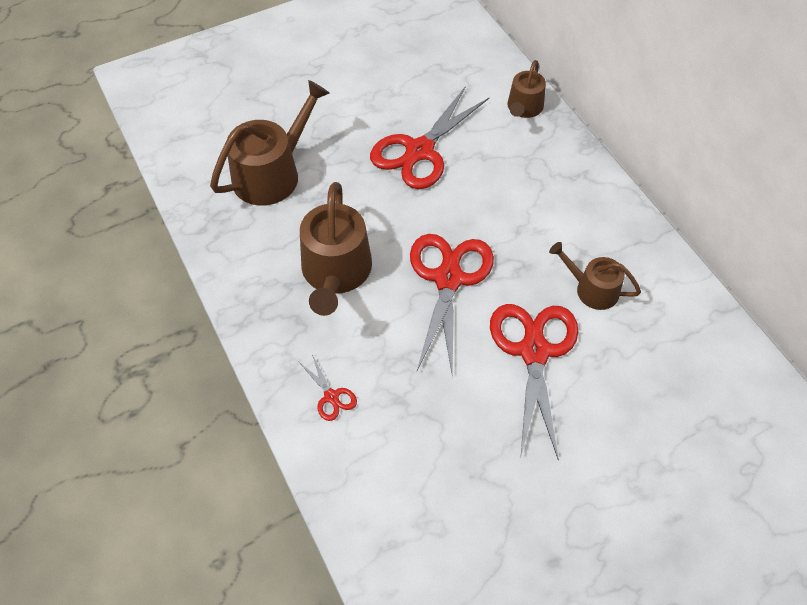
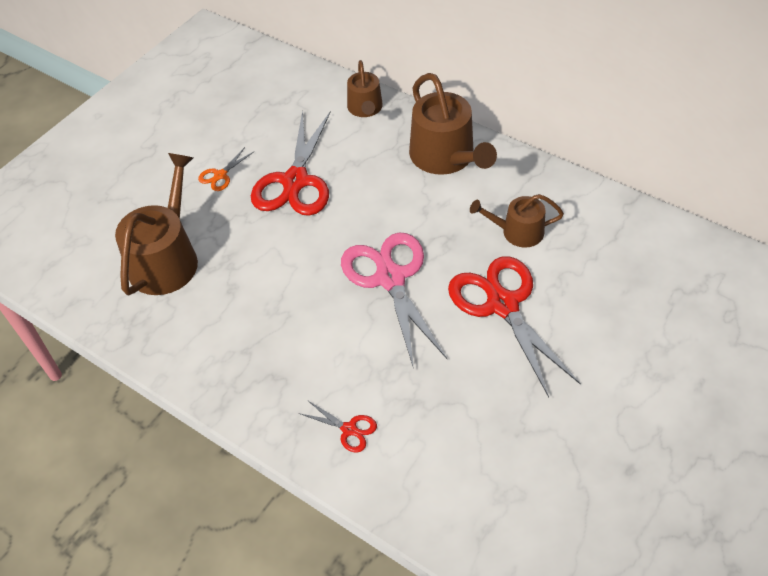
camera: 25 degrees left, 5 degrees down
brown watering can [300,182,372,316] -> brown watering can moved to [409,73,497,175]
red scissors [410,234,494,373] -> pink scissors [341,233,447,369]
none -> orange scissors [198,147,254,191]

